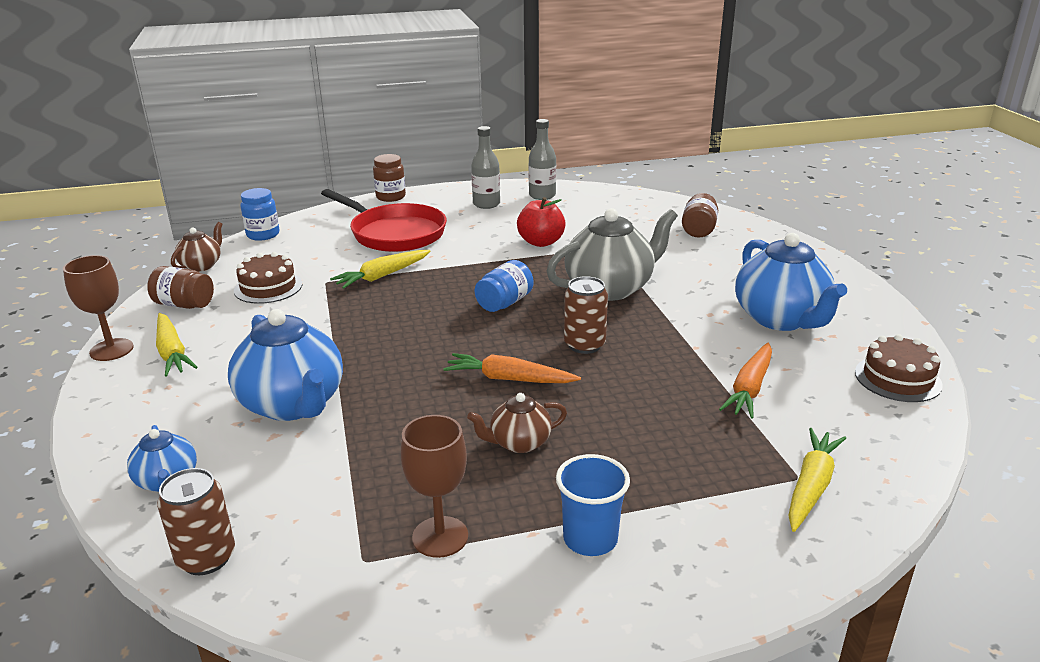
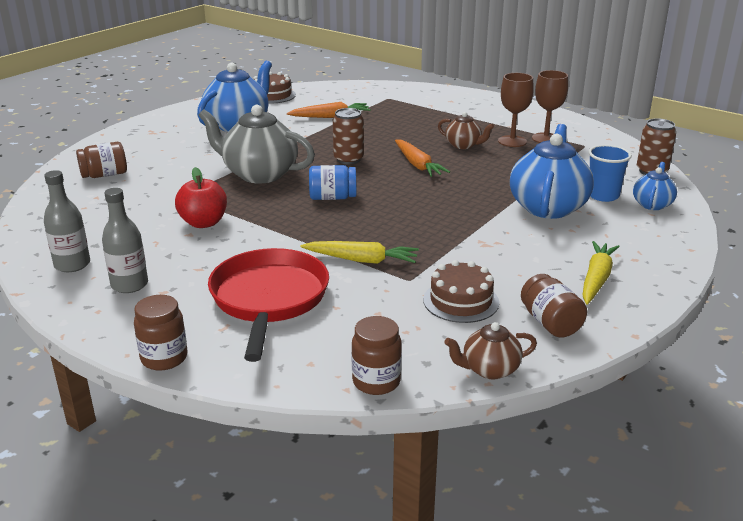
camera: 130 degrees left, 0 degrees up
brown goblet [63,255,134,361] -> brown goblet moved to [498,73,534,147]
blue jar [241,188,279,241] -> brown jar [352,316,402,395]
blue cup [556,454,630,556] -> blue cup moved to [588,145,632,202]
yellow carrot [788,428,846,532] -> none

